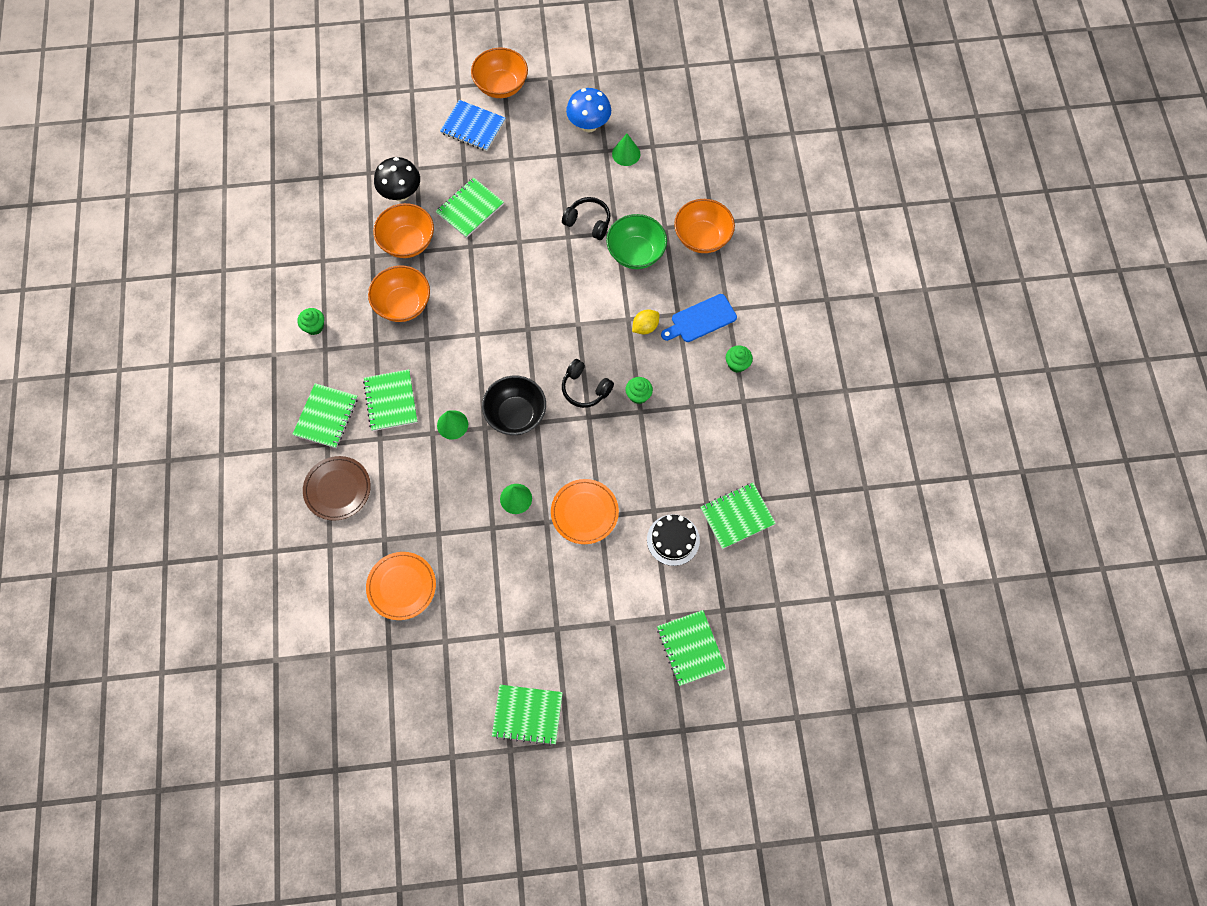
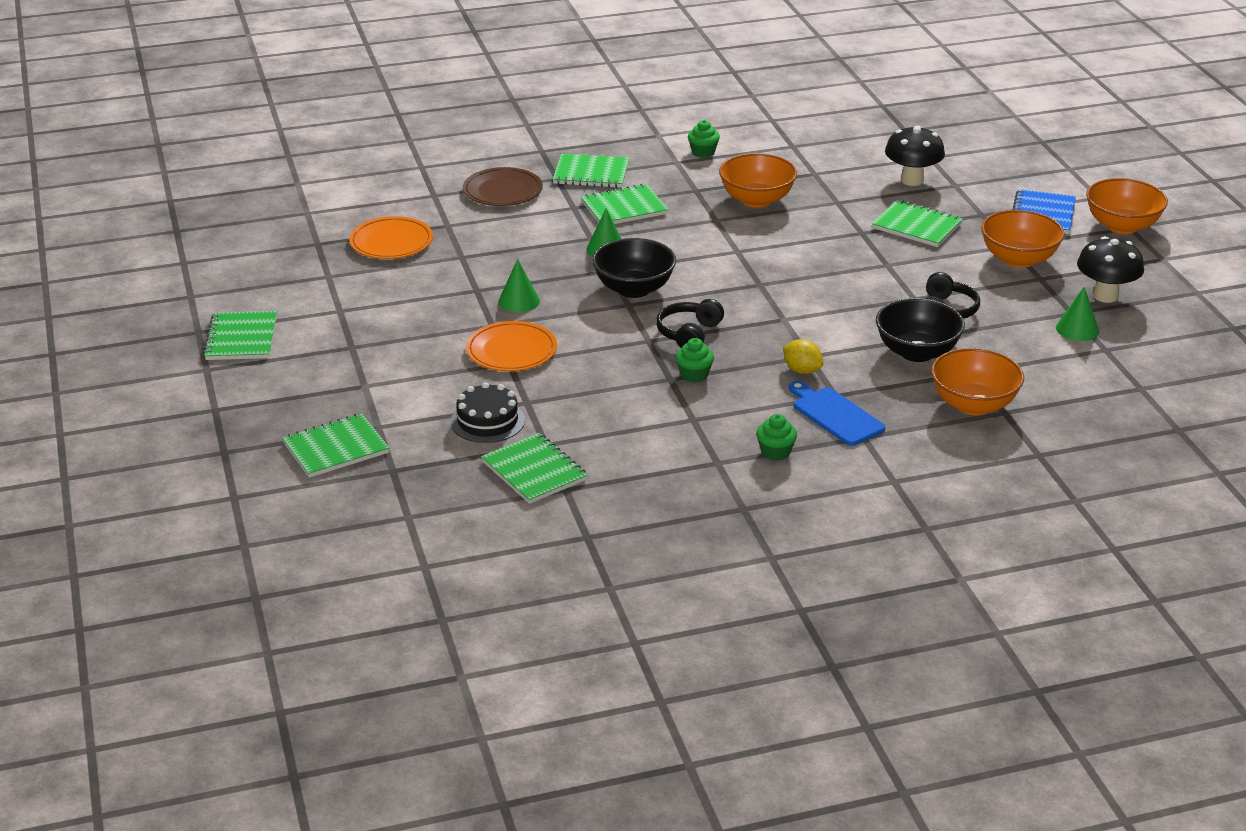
camera: 80 degrees right, 35 degrees down
orange bowl [373,203,434,258] -> orange bowl moved to [981,210,1065,268]
blue mushroom [566,88,611,133] -> black mushroom [1077,236,1144,303]
green bowl [606,214,667,269] -> black bowl [876,298,965,362]

